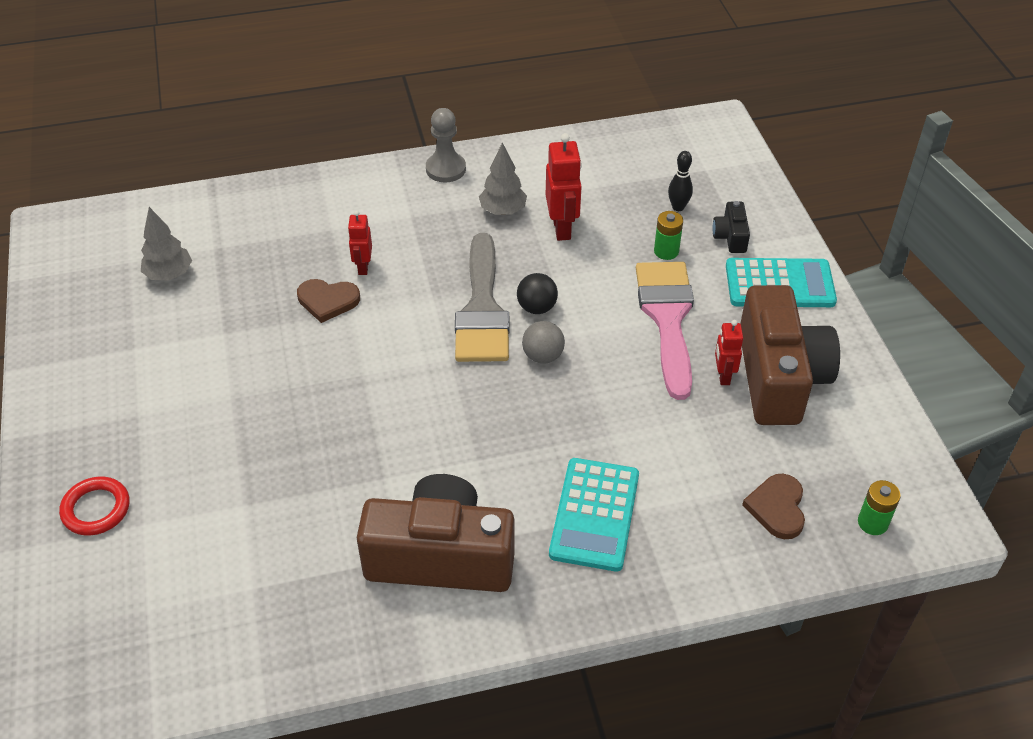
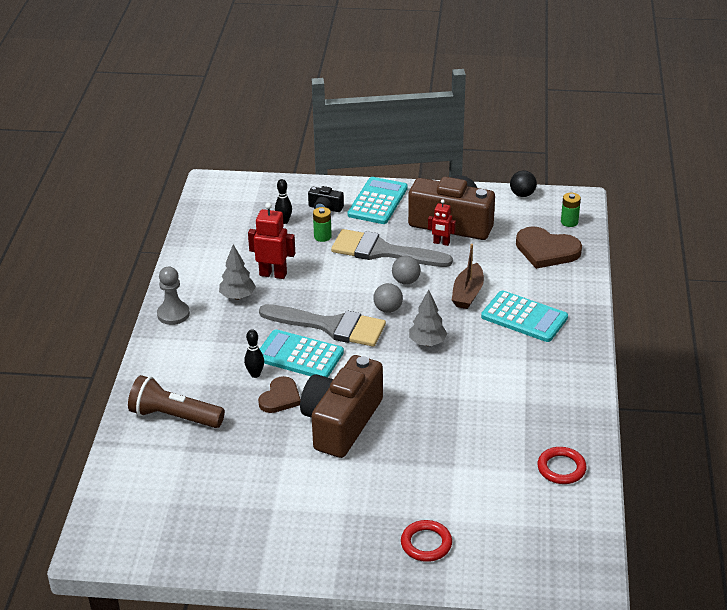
camera: 70 degrees left, 10 degrees down
grey tree [141,207,192,280] -> grey tree moved to [409,289,447,346]
red robot [348,210,372,275] -> black bowling pin [244,329,264,378]
brown camera [357,474,515,592] -> brown camera moved to [300,355,383,458]
black ball [517,273,558,314] -> black ball moved to [510,170,537,197]
pink brush [636,262,694,400] -> grey brush [331,229,453,267]
brown heart [742,474,805,539] -> brown heart [516,226,582,269], size x1.54
none -> brown flashlight [128,375,225,428]
none -> turquoise calculator [260,329,344,377]
none -> grey ball [392,256,421,285]
none -> brown boat [452,244,484,309]
none -> red ring [537,447,587,484]

